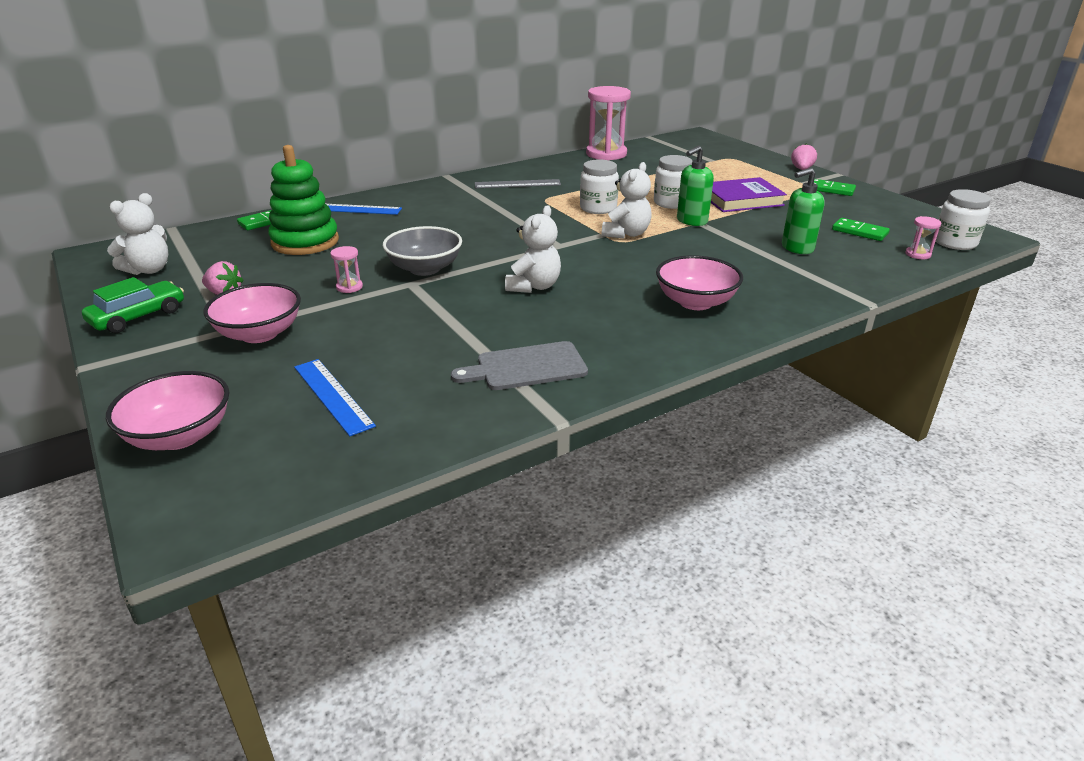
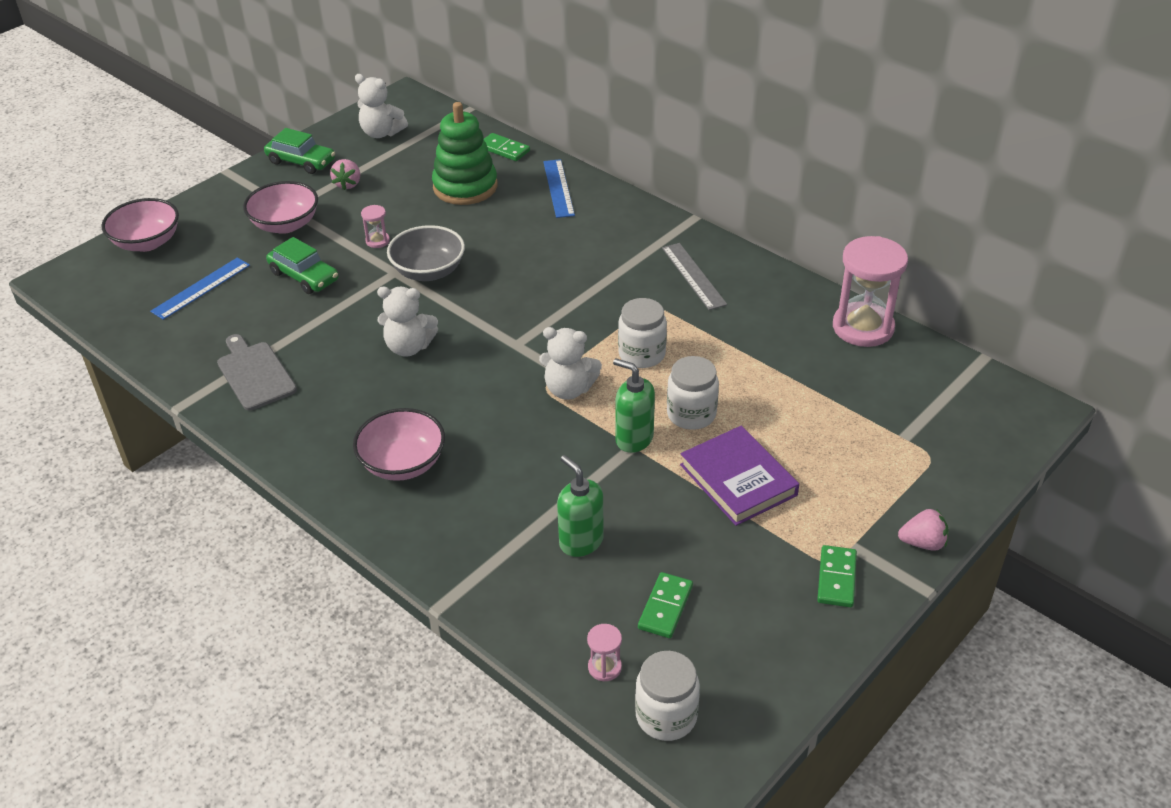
camera: 75 degrees right, 10 degrees up
none -> green car [266,237,338,294]

